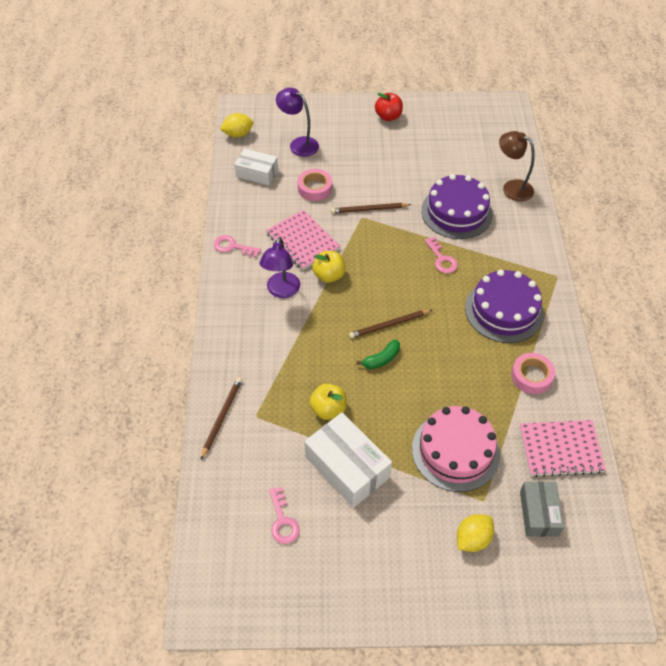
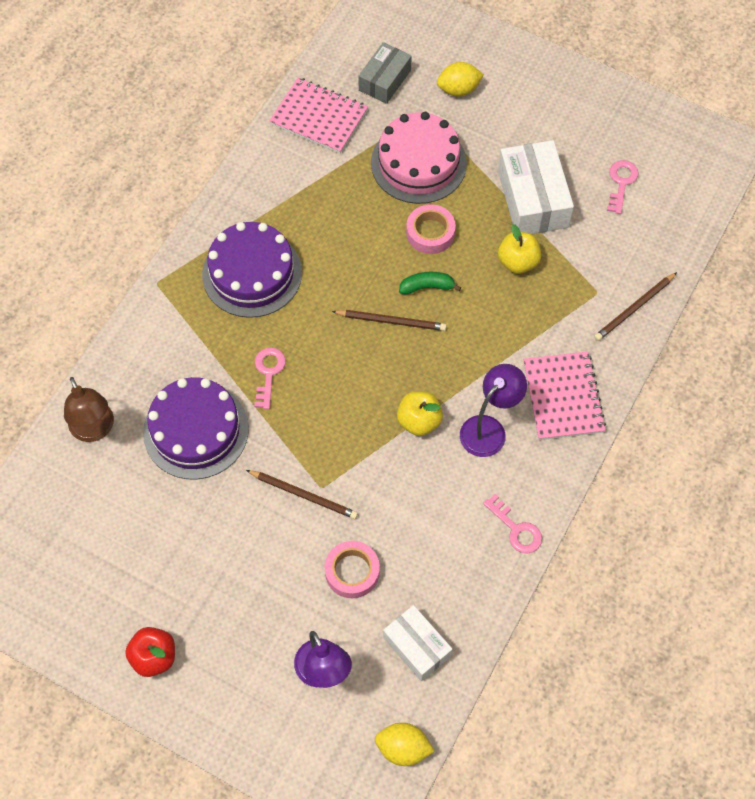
camera: 150 degrees left, 10 degrees up
pink notebook [266,210,340,270] -> pink notebook moved to [523,351,606,440]
pink tape [511,353,555,394] -> pink tape moved to [406,204,456,254]

